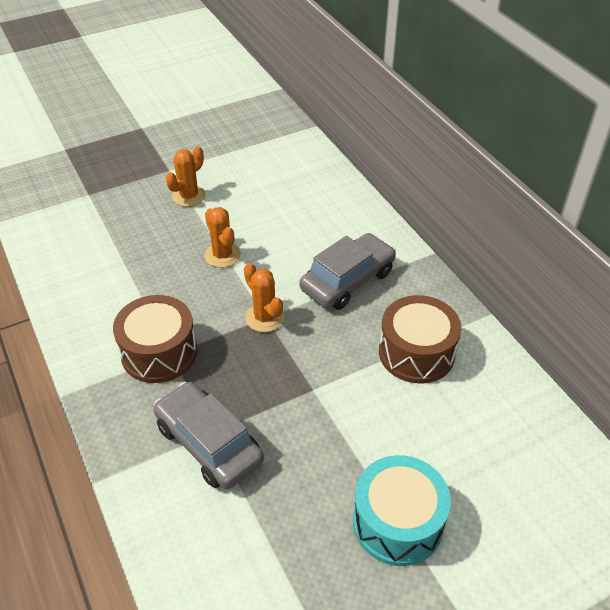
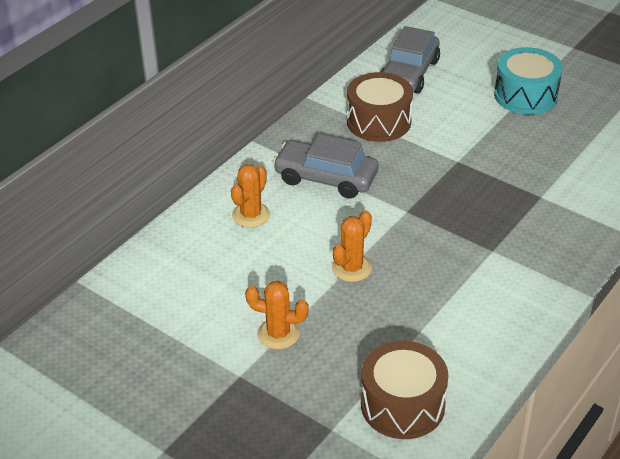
camera: 115 degrees left, 5 degrees down
brown drum [113,295,197,383] -> brown drum moved to [361,341,448,439]
grey car [154,382,264,489] -> grey car moved to [381,26,440,94]
orange cactus [244,263,284,332] -> orange cactus moved to [231,164,270,228]

